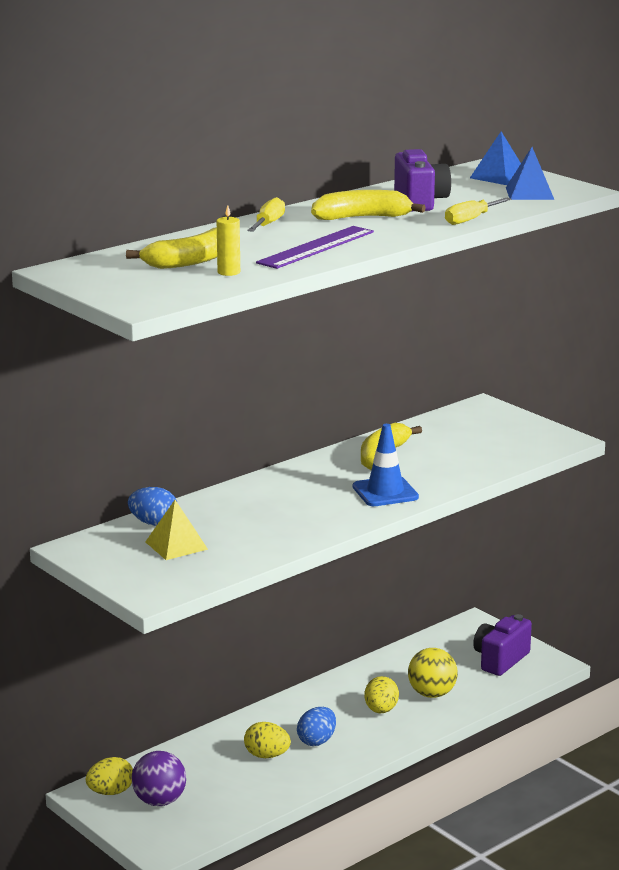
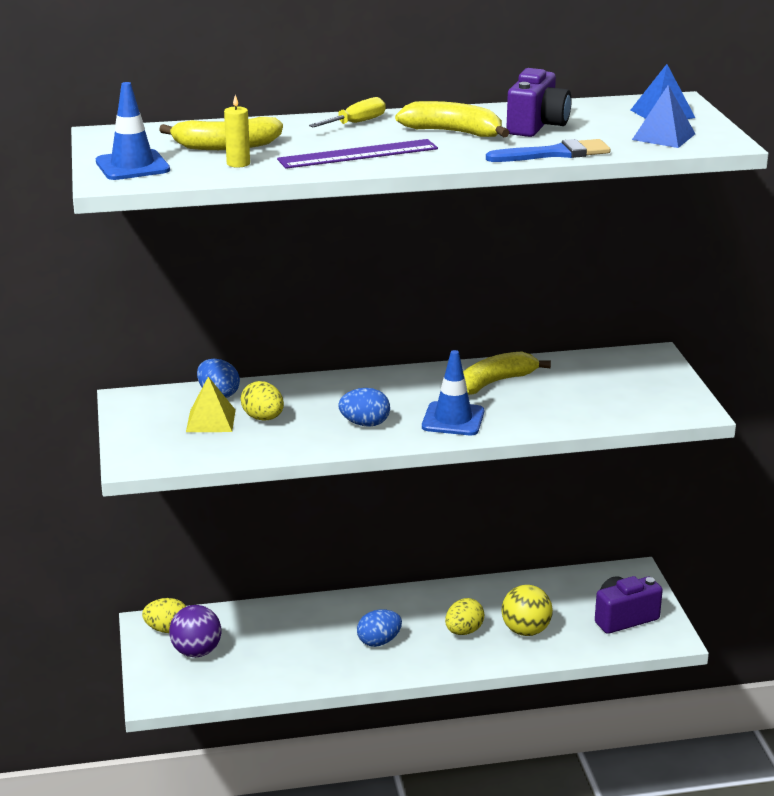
camera: 30 degrees right, 5 degrees up
yellow egg [244,722,291,758] -> yellow egg moved to [241,381,284,421]
yellow screwdriver [445,198,511,225] -> blue brush [486,139,611,162]
none -> blue traffic cone [96,82,170,180]
none -> blue egg [338,388,390,427]

